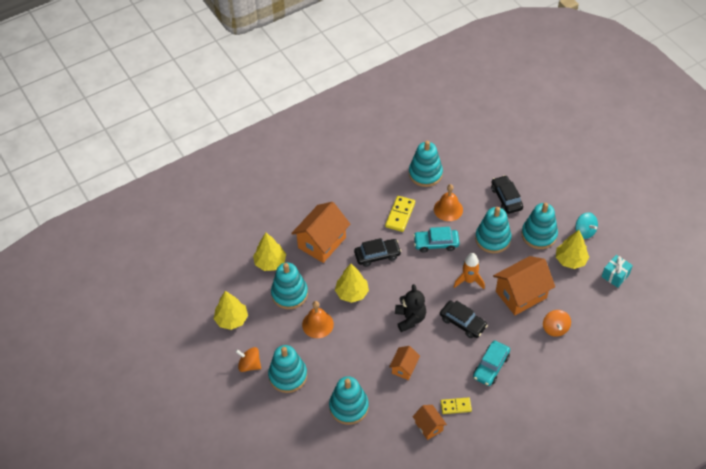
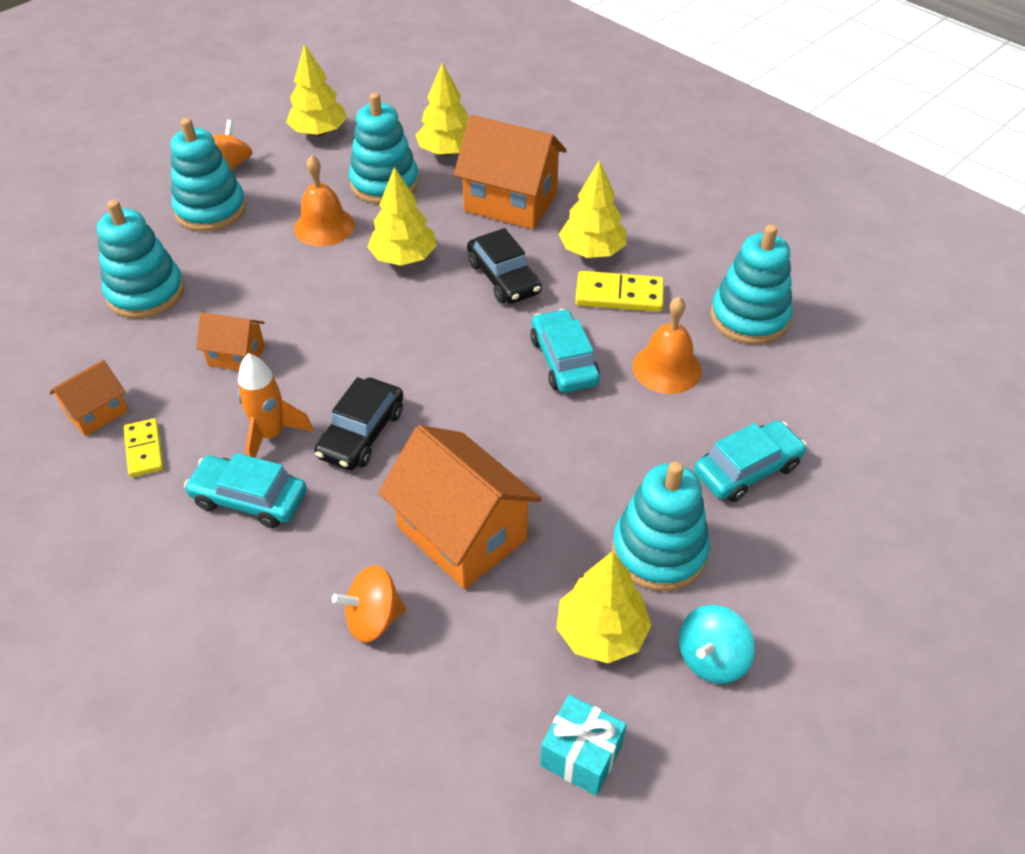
camera: 75 degrees right, 5 degrees down
black teddy bear [395,284,426,332] -> none
orange rocket [454,253,485,289] -> orange rocket moved to [237,353,314,458]
turquoise stacking toy [475,207,511,253] -> none
black car [491,175,523,214] -> turquoise car [694,420,807,502]
none -> yellow tree [559,160,626,258]

